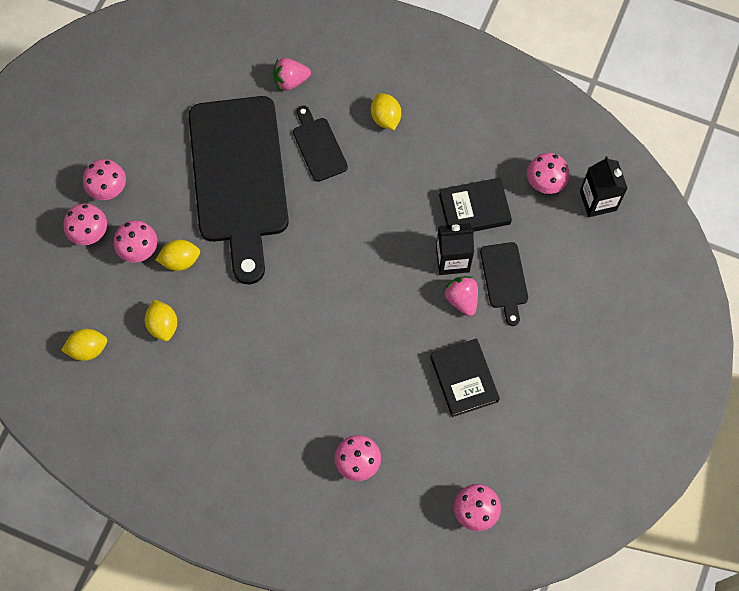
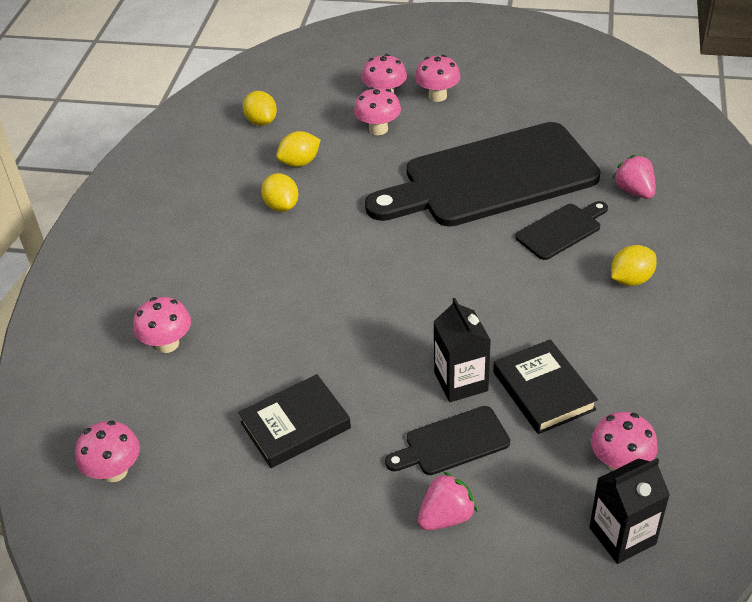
camera: 80 degrees right, 25 degrees down
yellow lemon [156,240,200,271] -> yellow lemon moved to [261,173,298,212]
pink strawberry [444,276,478,316] -> pink strawberry moved to [418,472,477,530]

